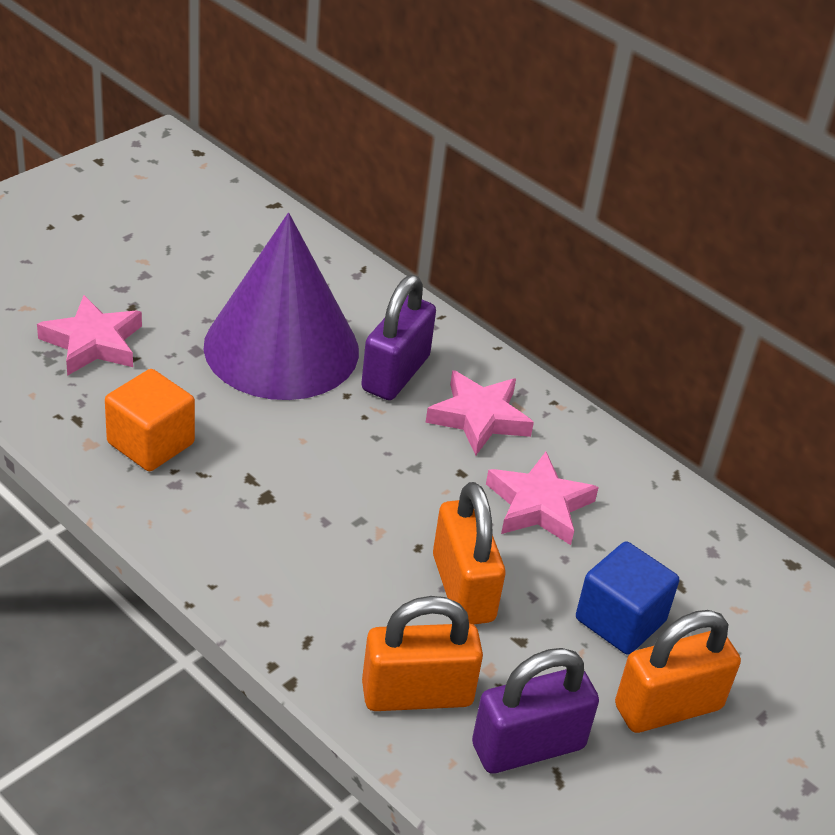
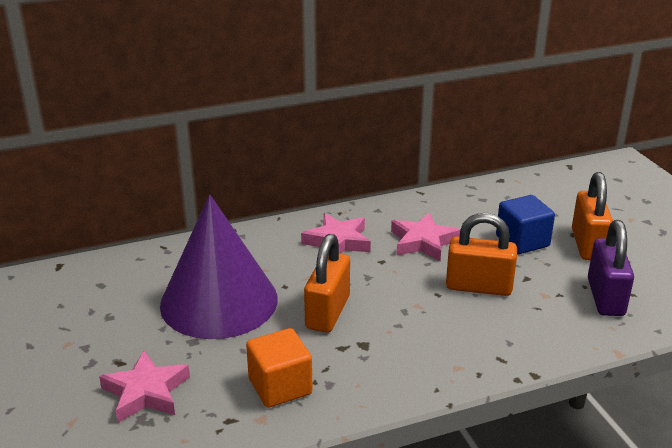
camera: 60 degrees left, 10 degrees down
purple padlock [361,275,436,400] -> none
orange padlock [362,596,483,711] -> orange padlock moved to [304,234,350,333]

